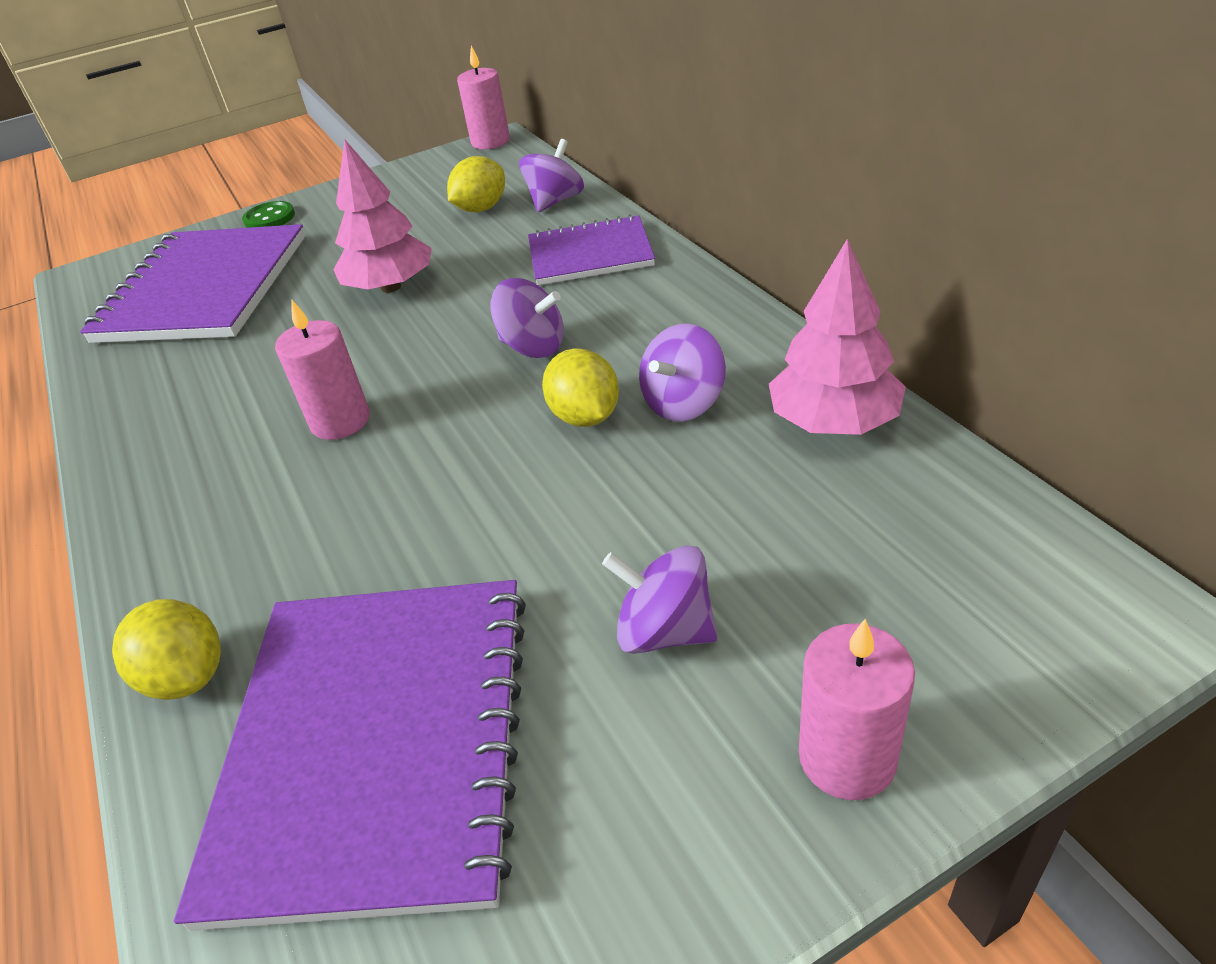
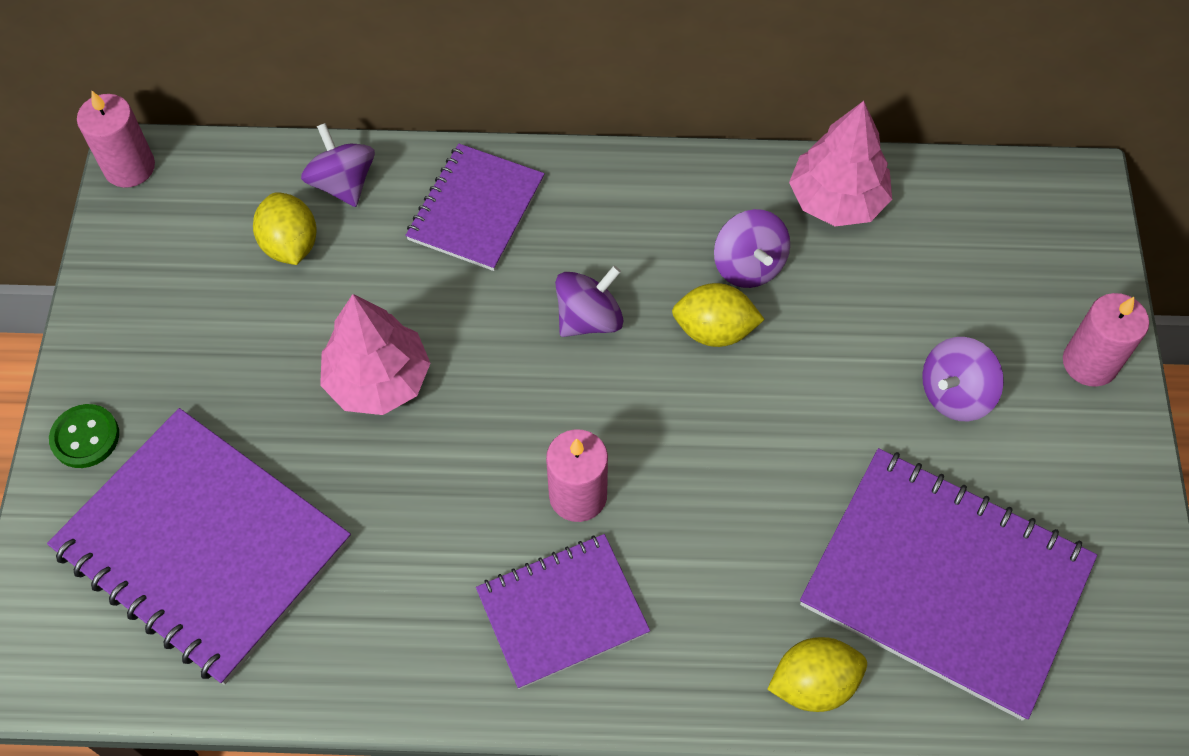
camera: 65 degrees left, 20 degrees up
none -> purple notebook [476,534,650,689]

